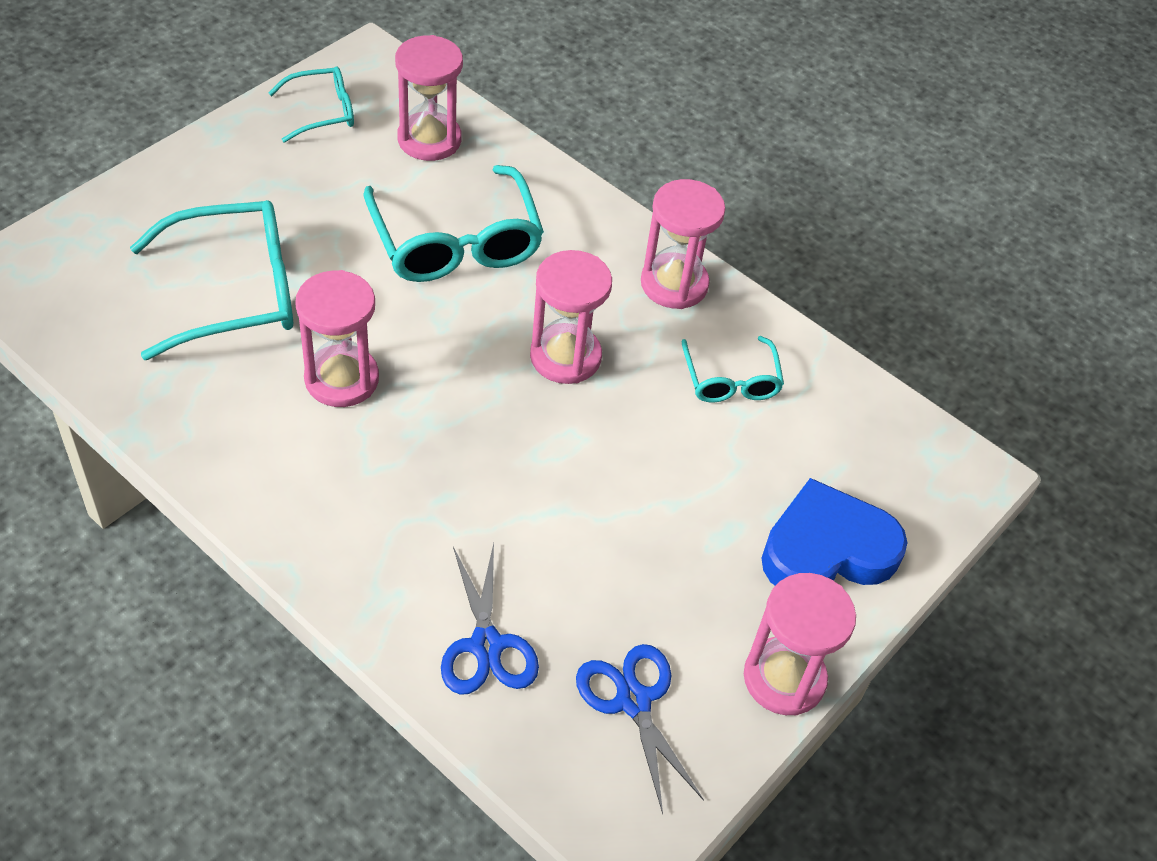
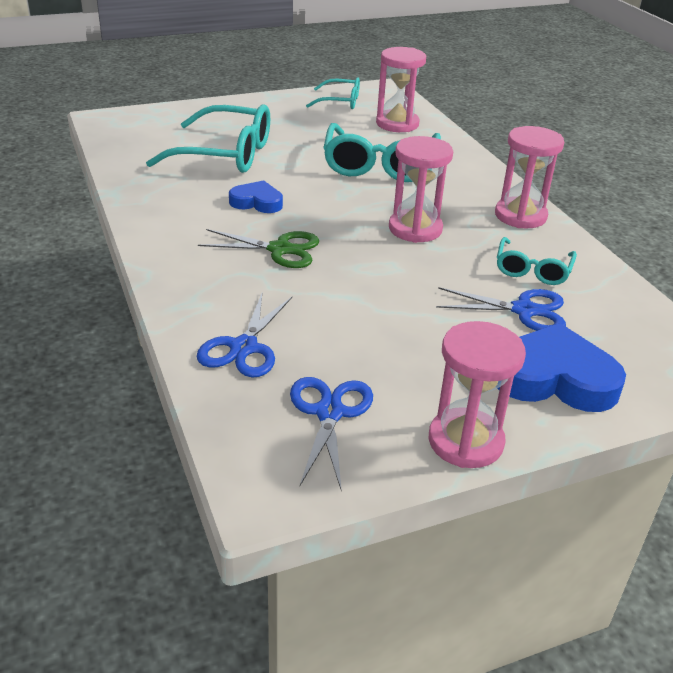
camera: 30 degrees right, 15 degrees down
pink hourglass [295,270,379,407] -> blue heart [229,180,283,213]
none -> green scissors [198,229,319,268]
none -> blue scissors [436,287,566,331]

